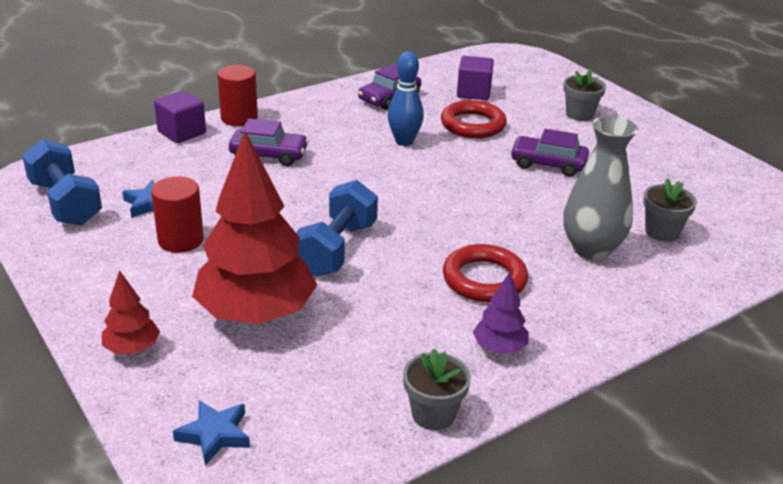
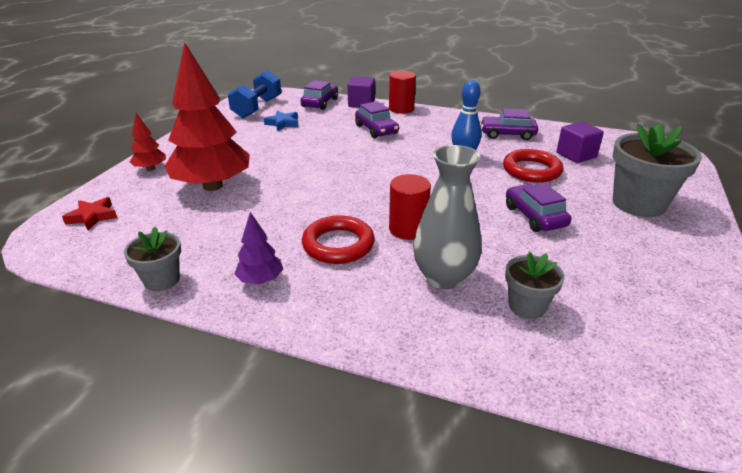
camera: 55 degrees right, 0 degrees up
red cylinder [151,176,204,253] -> red cylinder moved to [389,174,431,240]
blue star [173,400,250,466] -> red star [62,197,117,231]
blue dumbbell [296,180,378,277] -> none
grey flower pot [563,69,606,121] -> grey flower pot [613,123,702,217], size x1.79
none -> purple car [300,80,338,110]

